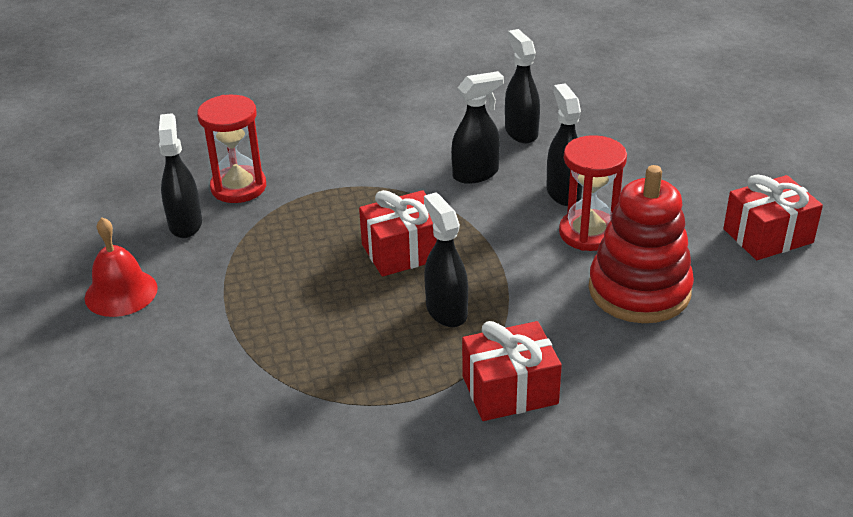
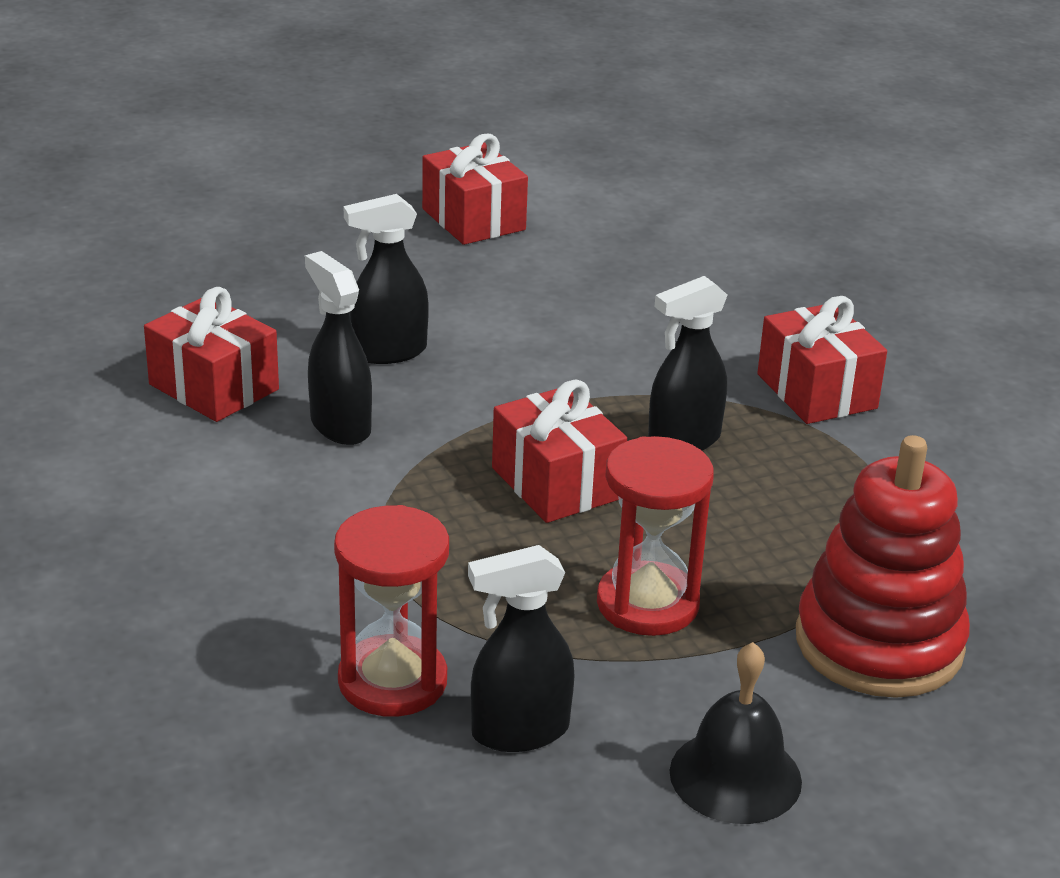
camera: 100 degrees left, 5 degrees down
red bell [85,217,158,317] -> black bell [669,642,802,824]
black spray bottle [505,29,540,143] -> red gift [144,287,279,422]
red hourglass [559,135,627,251] -> red hourglass moved to [597,436,714,636]
red stacking toy [588,165,694,323] -> red stacking toy moved to [796,435,970,698]

